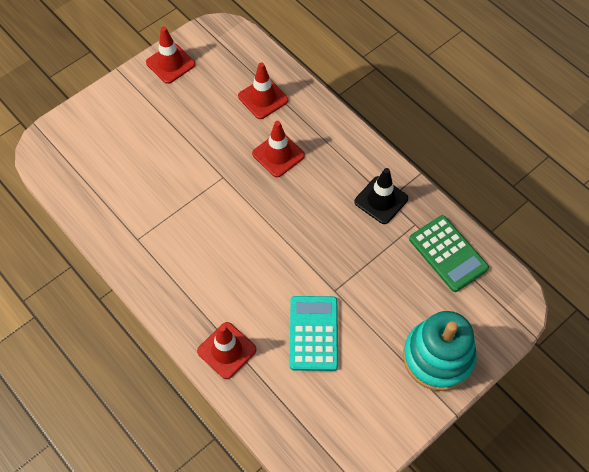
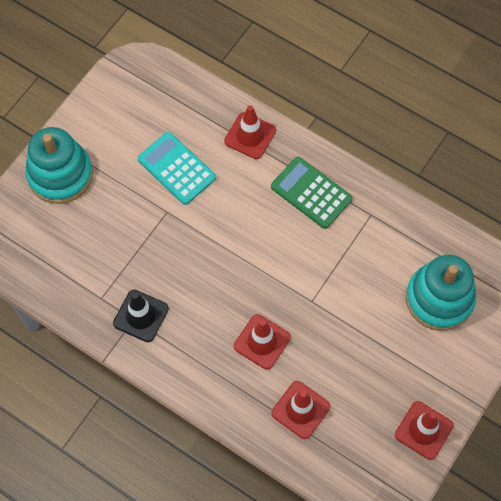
camera: 165 degrees right, 5 degrees up
turquoise calculator [290,296,338,371] -> turquoise calculator turned 150 degrees clockwise [138,132,216,205]
green calculator [409,215,489,292] -> green calculator moved to [271,157,352,229]
none -> turquoise stacking toy [406,255,476,331]

